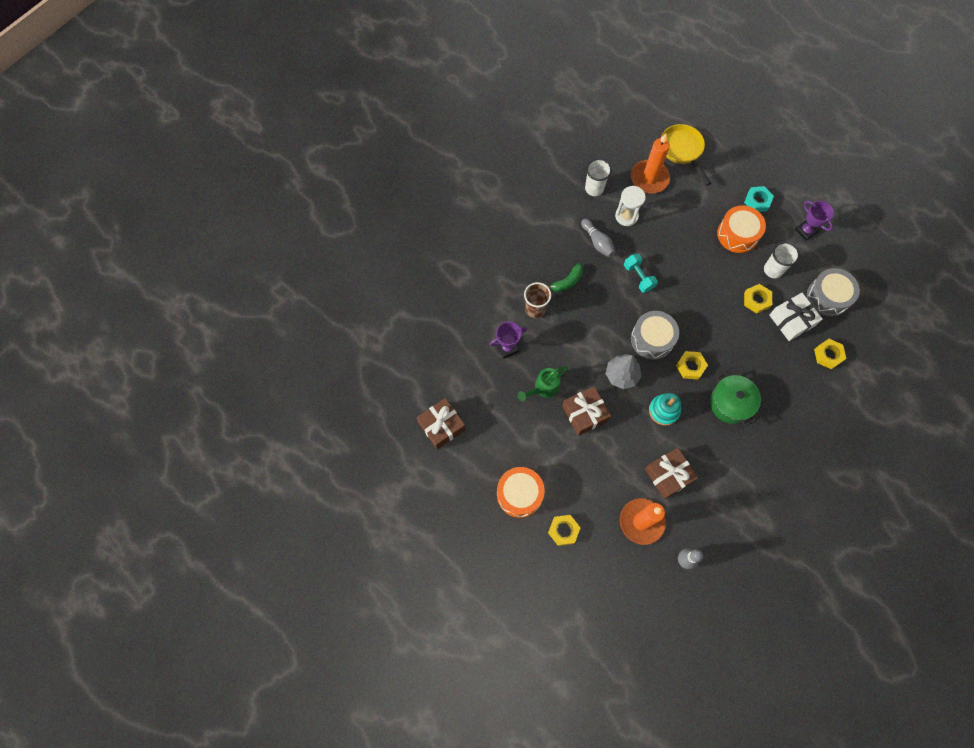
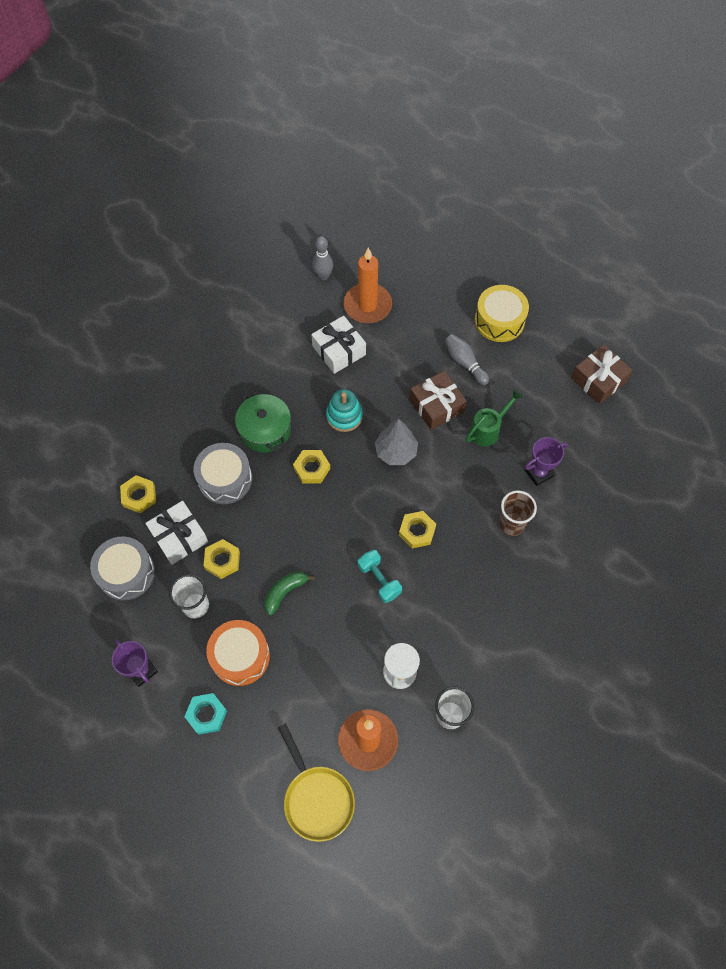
camera: 175 degrees right, 5 degrees down
orange drum [497,467,545,518] -> yellow drum [475,285,529,342]
green banana [547,263,583,292] -> green banana moved to [264,571,315,615]
yellow nut [548,515,581,546] -> yellow nut moved to [399,511,436,548]
grey bowling pin [581,219,616,257] -> grey bowling pin moved to [445,334,489,385]
grey drum [631,311,679,360] -> grey drum moved to [194,443,252,504]
brown gift [645,448,698,499] -> white gift [311,316,366,374]

